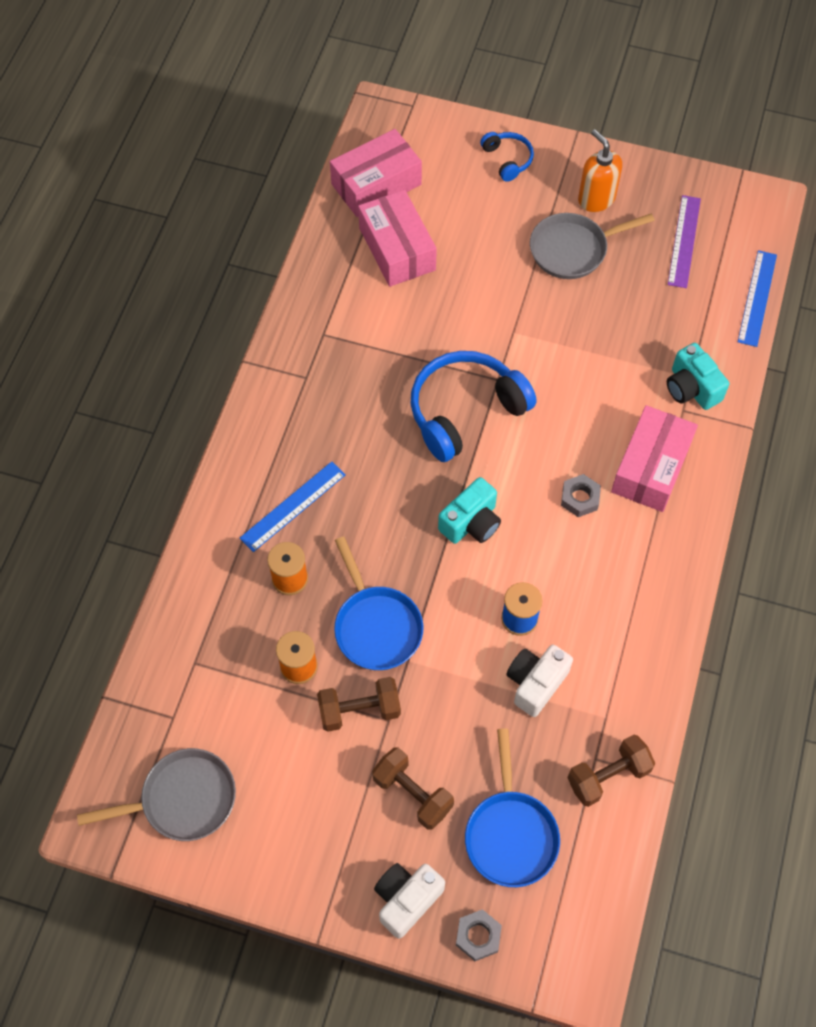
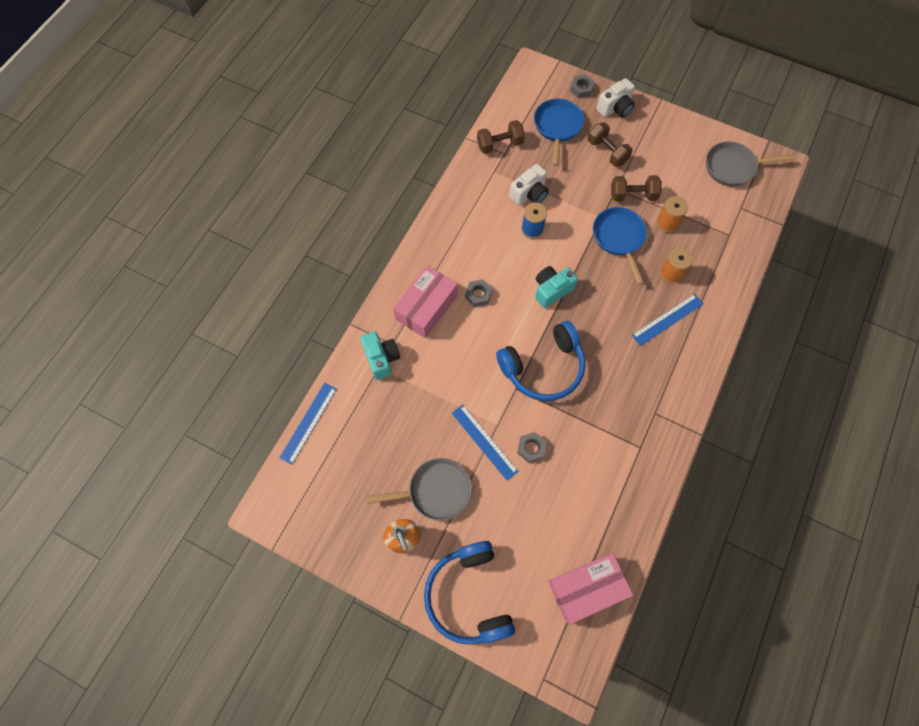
camera: 170 degrees left, 5 degrees up
pink box [358,190,437,287] -> none
blue headphones [480,132,534,182] -> blue headphones [424,541,515,645], size x2.00
purple ruler [668,195,701,288] -> none
none -> blue ruler [452,405,519,481]
none -> grey nut [517,432,547,463]

